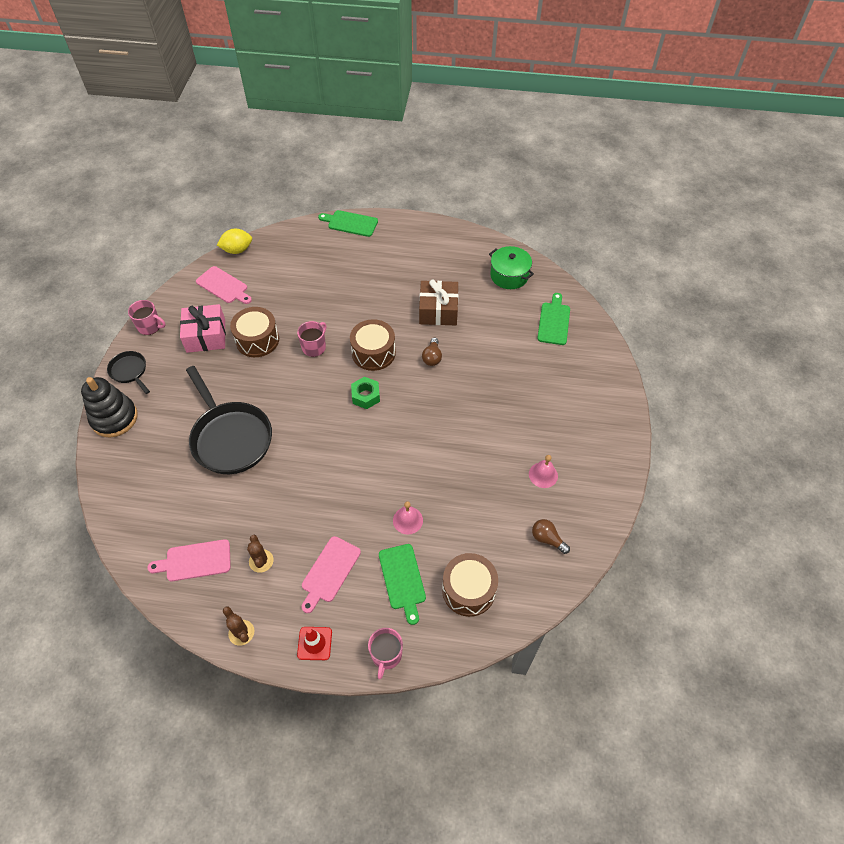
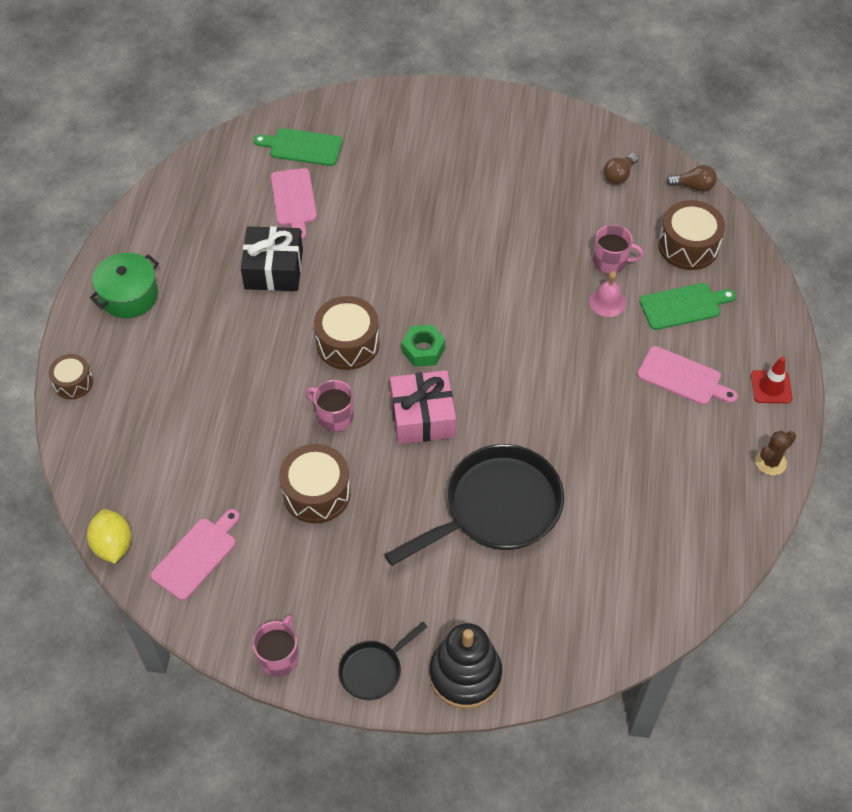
camera: 90 degrees left, 0 degrees up
pink cutting board [147,539,231,581] -> pink cutting board moved to [271,168,317,240]
pink gift [180,304,226,353] -> pink gift moved to [390,370,456,444]
brown cactus [247,535,274,573] -> none
green cutting board [318,210,378,237] -> brown drum [49,354,93,399]
pink mug [368,628,403,679] -> pink mug moved to [593,224,644,274]
brown gift [419,280,458,325] -> black gift [241,226,303,291]
brown light bulb [422,338,442,366] -> brown light bulb moved to [666,165,717,192]
green pot [489,246,534,289] -> green pot moved to [90,252,159,318]
pink bell [529,455,558,488] -> none

